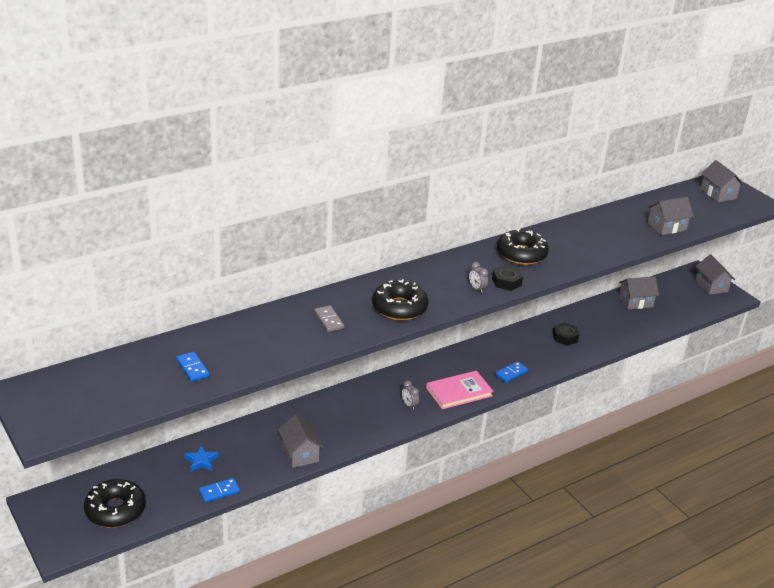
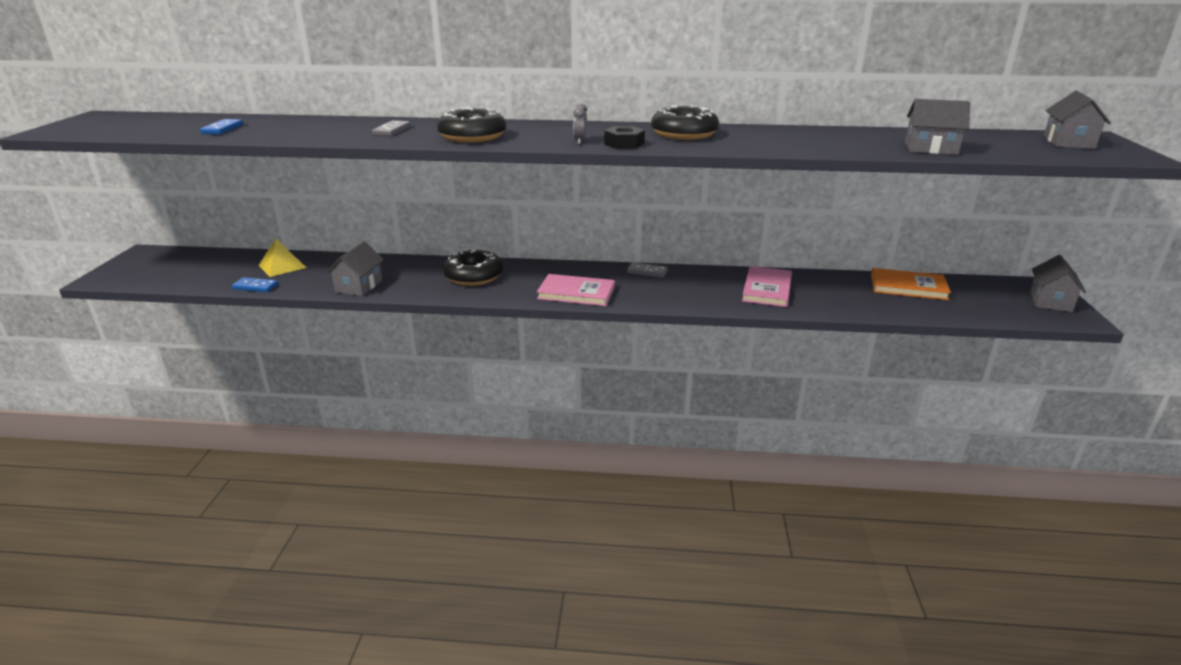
camera: 40 degrees right, 5 degrees down
black donut [84,479,146,528] -> black donut moved to [443,249,503,286]
blue star [184,445,219,472] -> yellow pyramid [259,239,306,277]
grey clock [402,380,419,410] -> none
blue domino [495,361,528,383] -> none
black nut [553,322,579,346] -> pink book [742,266,792,307]
grey house [619,276,659,310] -> orange book [871,268,951,300]
none -> grey domino [627,262,668,278]

